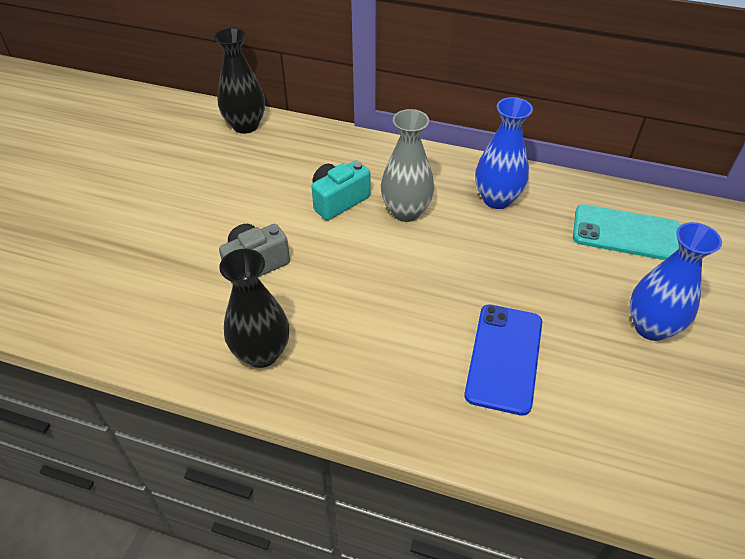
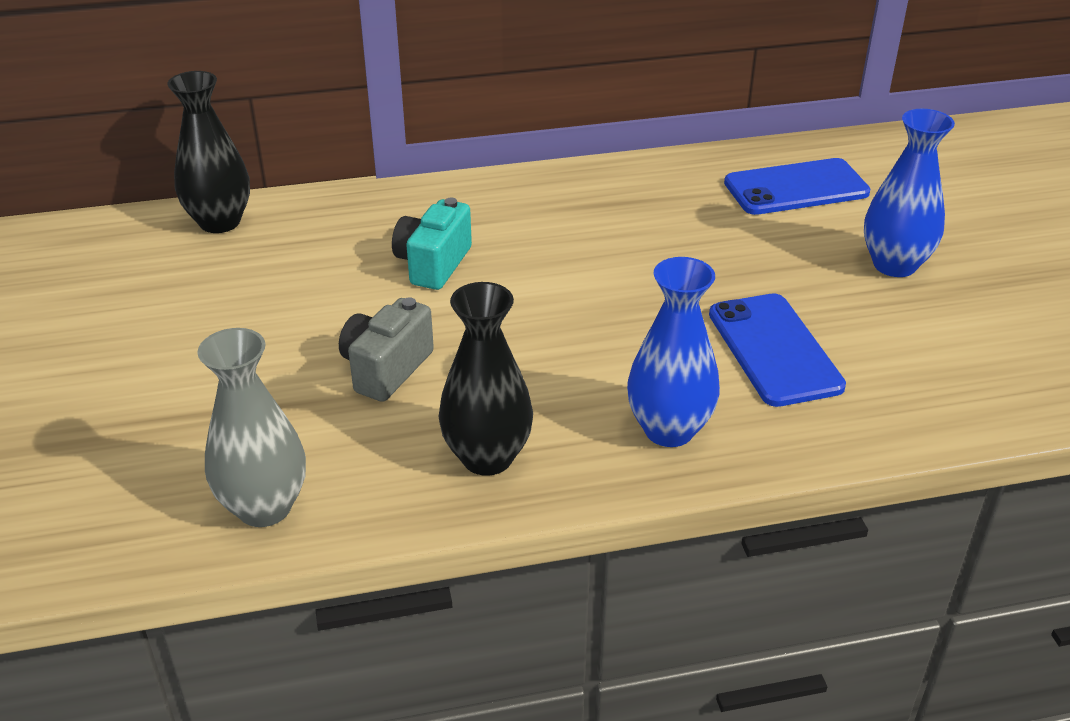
camera: 30 degrees left, 10 degrees down
grey vase [381,109,434,222] -> grey vase moved to [197,328,306,527]
blue vase [475,97,533,209] -> blue vase moved to [627,257,720,447]
turquoise phone [573,204,681,260] -> blue phone [724,158,871,215]

